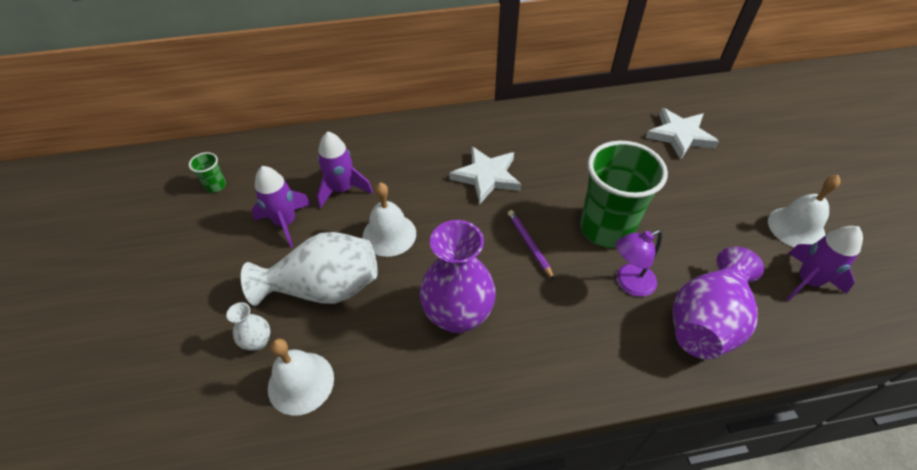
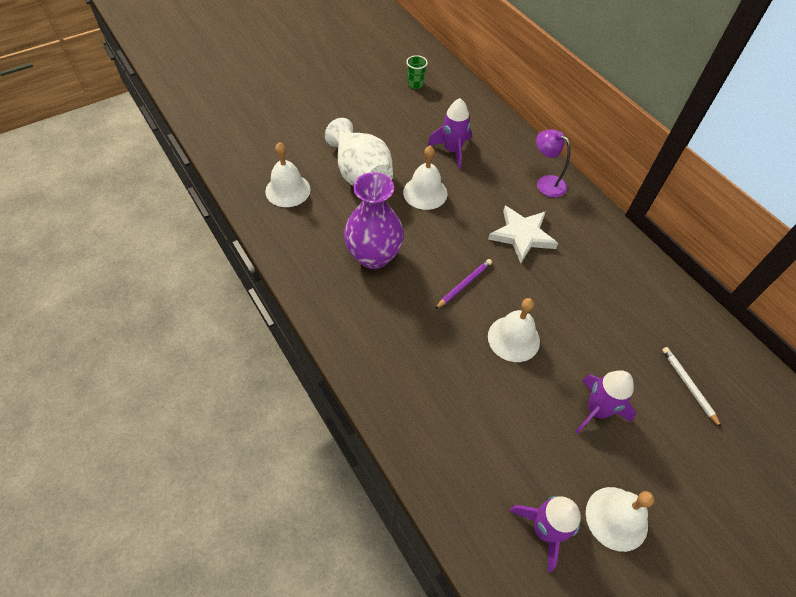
camera: 65 degrees right, 5 degrees up
white vase [226,302,270,351] -> none
purple rocket [252,166,311,248] -> purple rocket moved to [575,370,636,434]
green cup [580,141,668,248] -> white bell [488,298,540,362]
purple lamp [616,230,662,297] -> purple lamp moved to [536,129,570,198]
white star [646,108,719,160] -> white pencil [662,347,721,427]
purple vase [673,246,764,359] -> none

